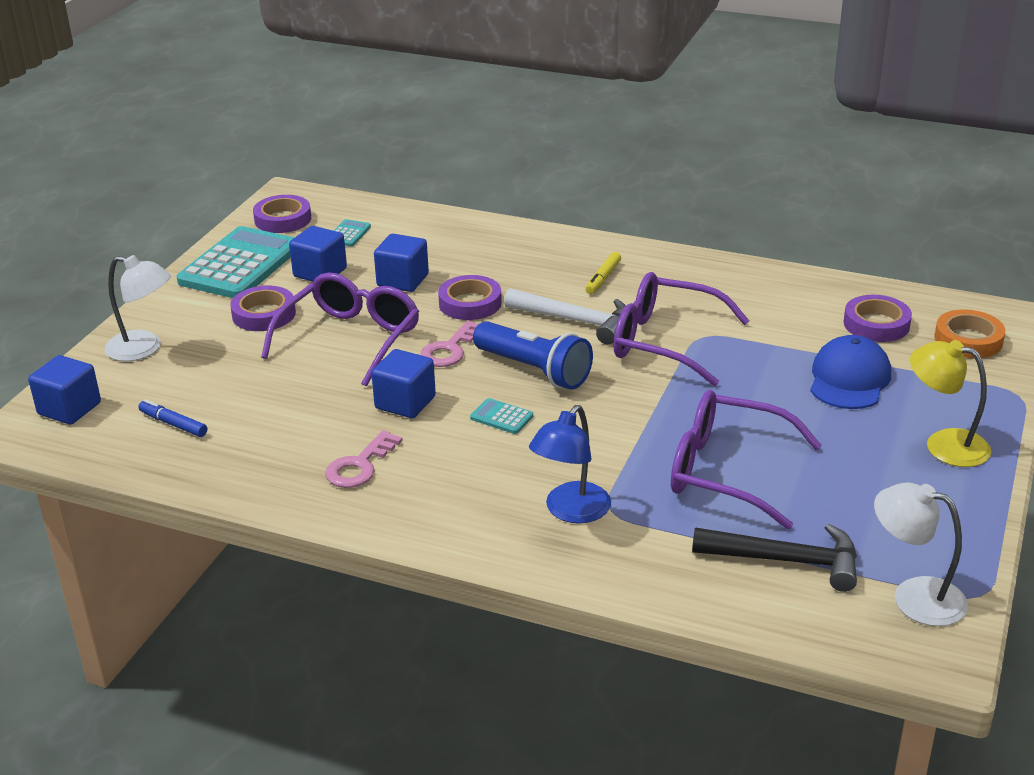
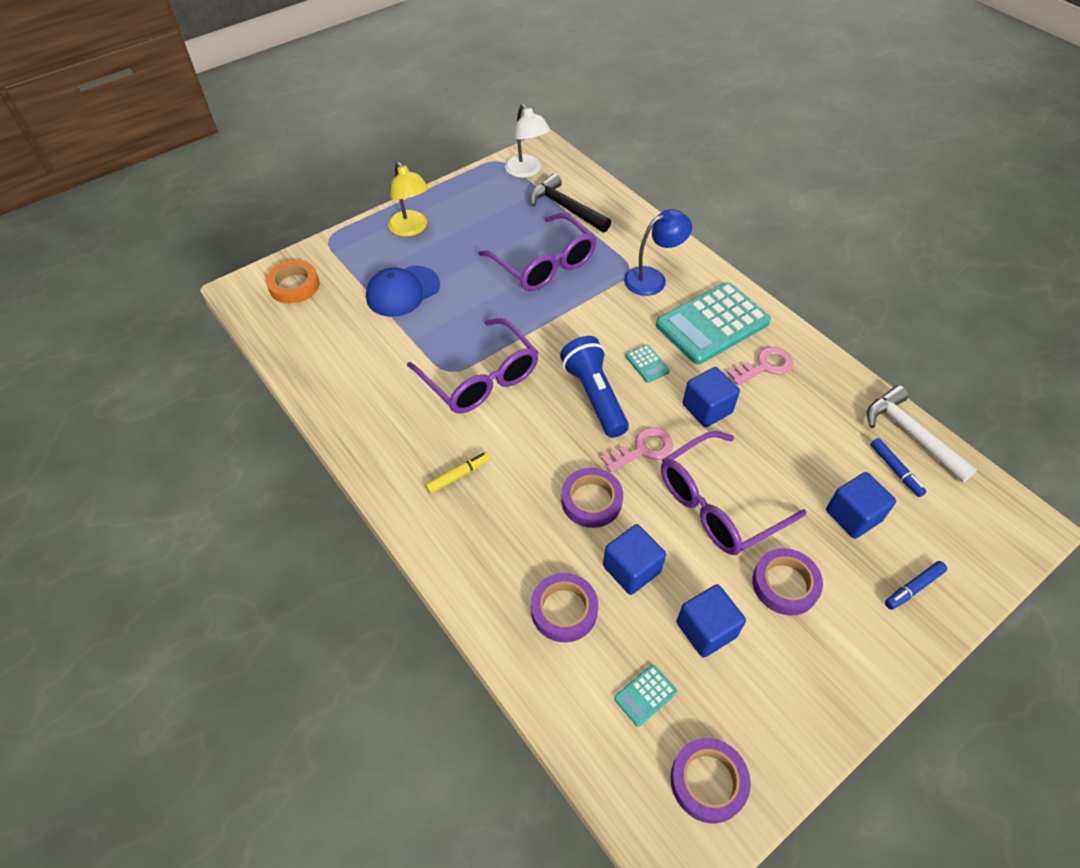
camera: 150 degrees left, 20 degrees up
blue cube [28,355,101,424] -> blue cube moved to [826,472,896,539]
white lamp [105,255,171,361] -> blue marker [885,561,947,610]
turquoise calculator [176,226,295,298] -> turquoise calculator moved to [656,282,771,364]
white hammer [504,288,626,344] -> white hammer moved to [867,385,977,483]
purple tape [843,295,912,342] -> purple tape moved to [531,573,598,642]

